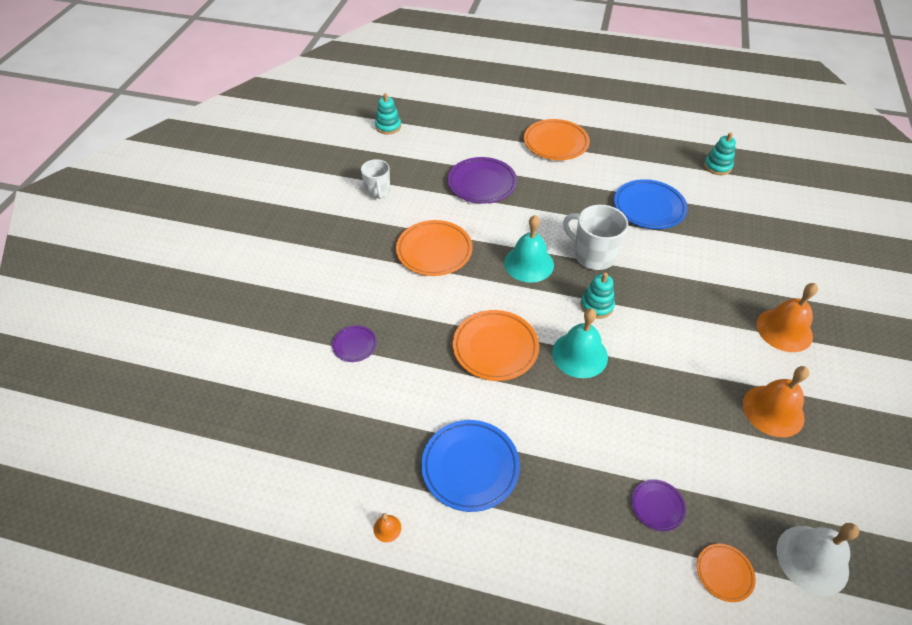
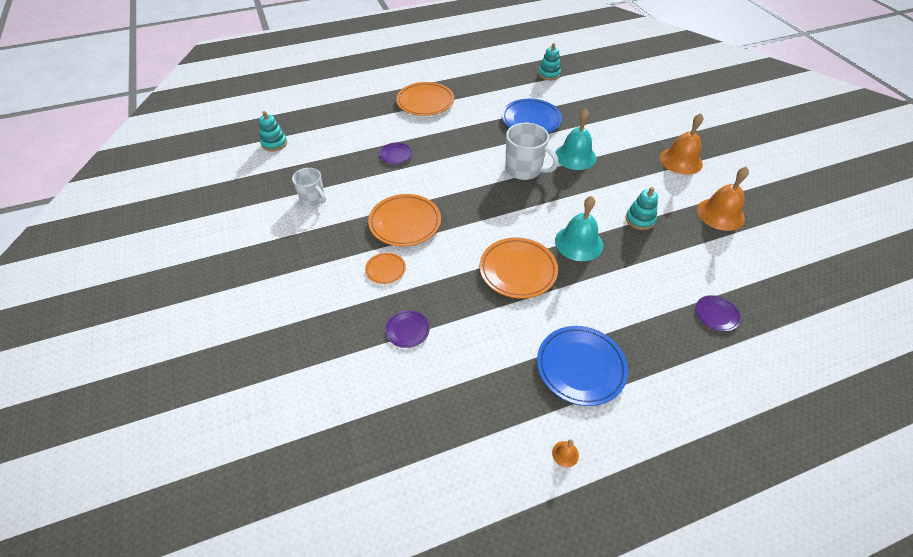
camera: 35 degrees left, 0 degrees up
purple plate [447,157,517,204] -> purple plate [379,142,413,164], size x0.52
turquoise bell [504,215,554,283] -> turquoise bell moved to [555,109,596,170]
white mug [563,205,628,270] -> white mug turned 150 degrees counterclockwise [506,123,559,180]
turquoise stacking toy [581,273,615,319] -> turquoise stacking toy moved to [625,187,658,230]
orange plate [697,544,756,602] -> orange plate moved to [365,252,406,284]
white bell [777,523,859,596] -> none

